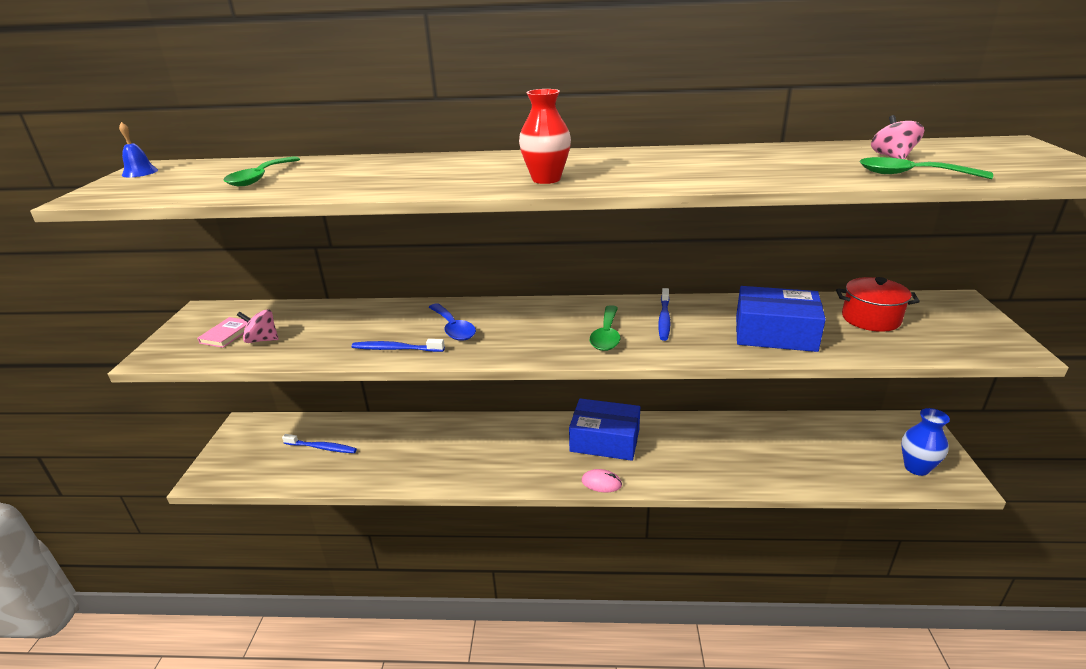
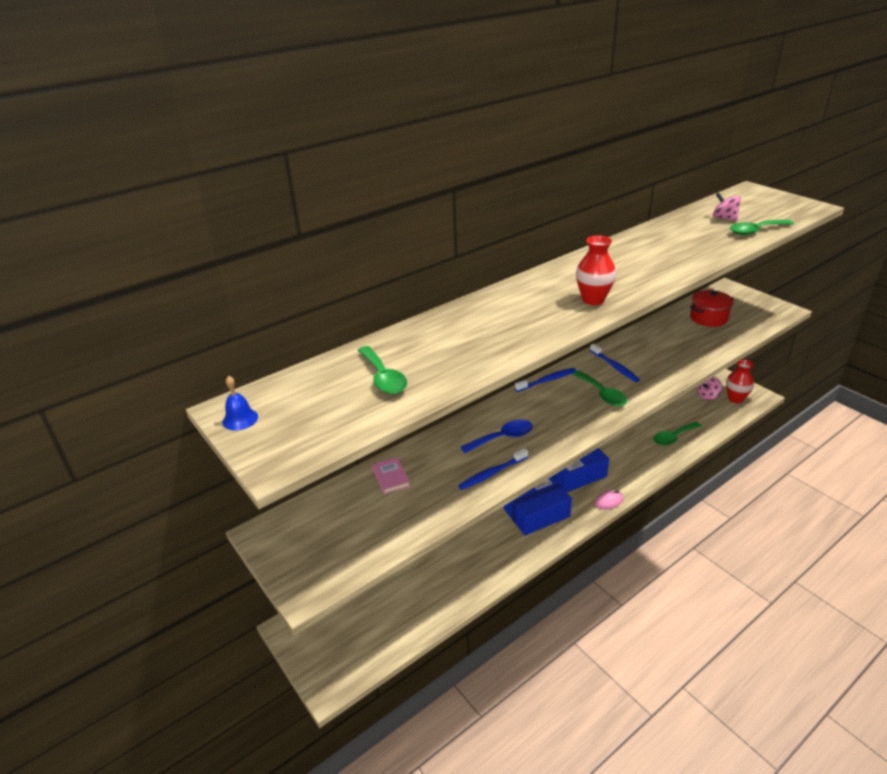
camera: 40 degrees left, 5 degrees up
pink book [197,317,248,348] -> pink book moved to [372,457,410,494]
pink spinning top [237,309,279,343] -> pink spinning top moved to [698,377,722,400]
blue toothbrush [282,434,357,453] -> blue toothbrush moved to [515,368,576,392]
blue spoon [428,303,476,341] -> blue spoon turned 45 degrees counterclockwise [461,419,533,453]
blue box [736,286,826,352] -> blue box moved to [504,477,572,536]
blue vase [901,408,950,476] -> red vase [726,359,754,403]
none -> green spoon [654,422,702,446]

